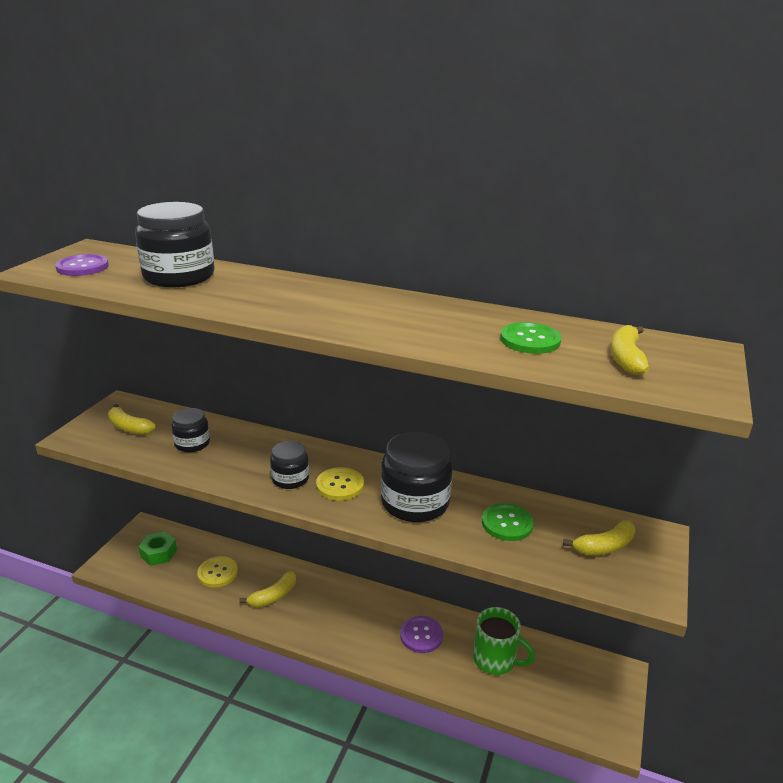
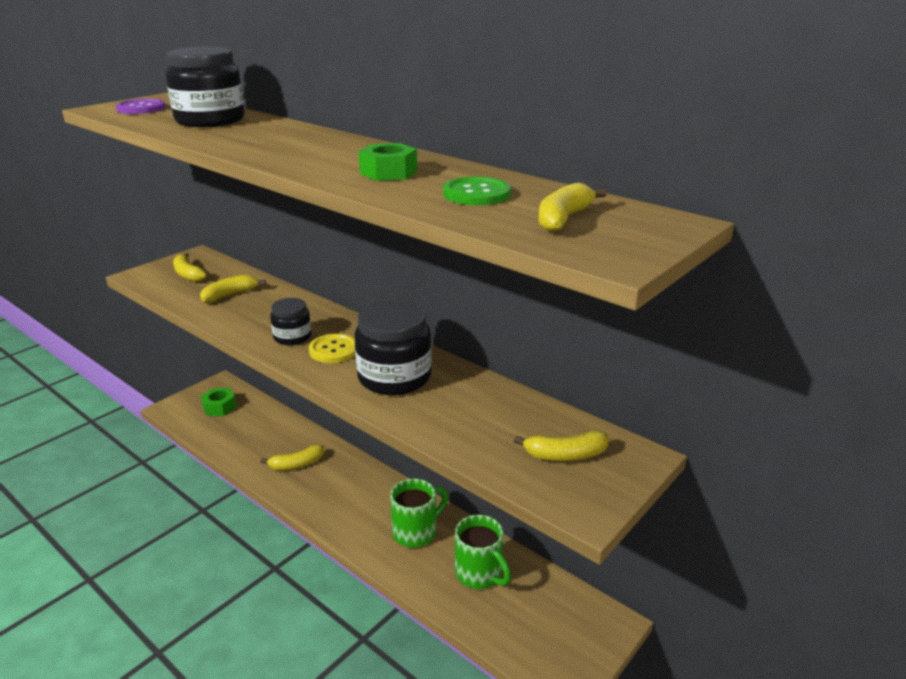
camera: 20 degrees right, 0 degrees up
black jar [171,408,210,452] -> yellow banana [200,275,266,303]
yellow button [197,556,238,588] -> none
purple button [400,616,443,653] -> green mug [390,479,448,548]
green button [482,503,534,541] -> none
none -> green nut [359,143,417,181]

